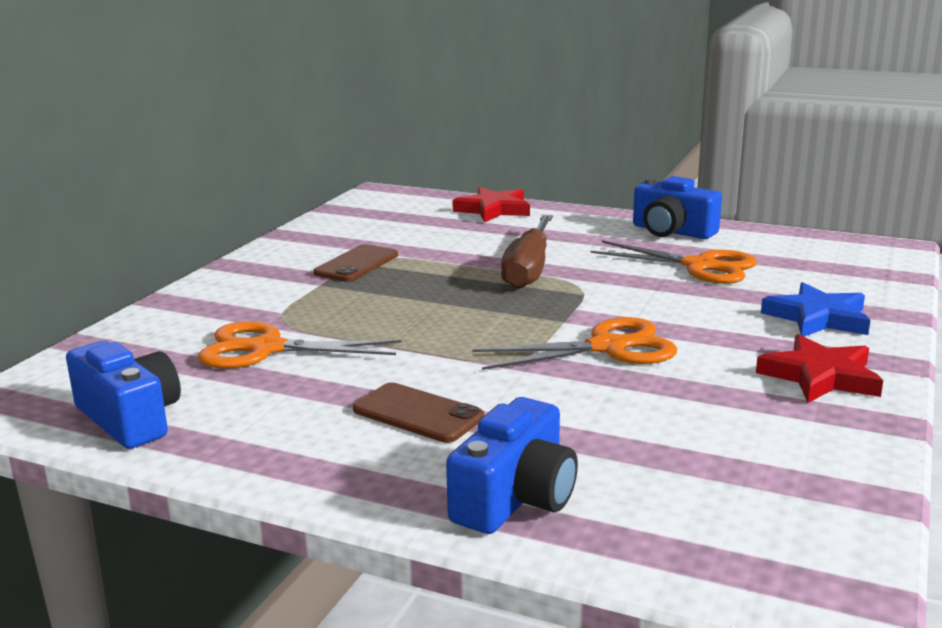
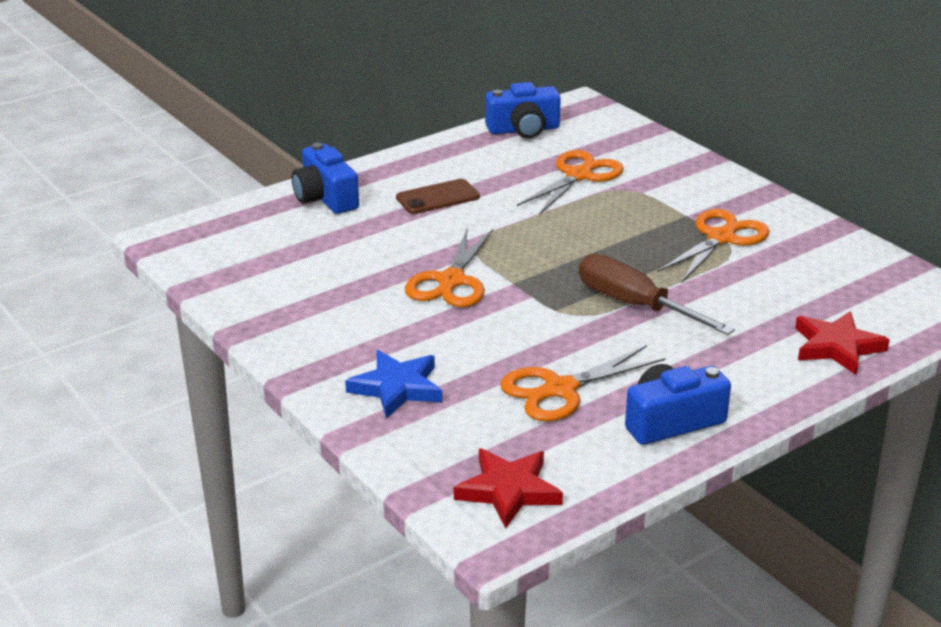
camera: 120 degrees right, 10 degrees up
brown phone [313,244,398,282] -> orange scissors [657,209,769,282]
red star [756,334,883,403] -> red star moved to [454,448,563,528]

